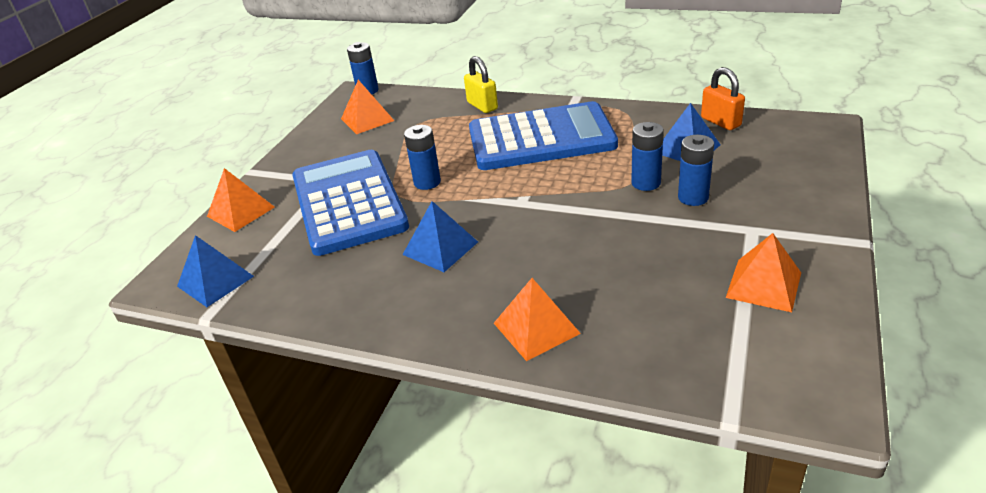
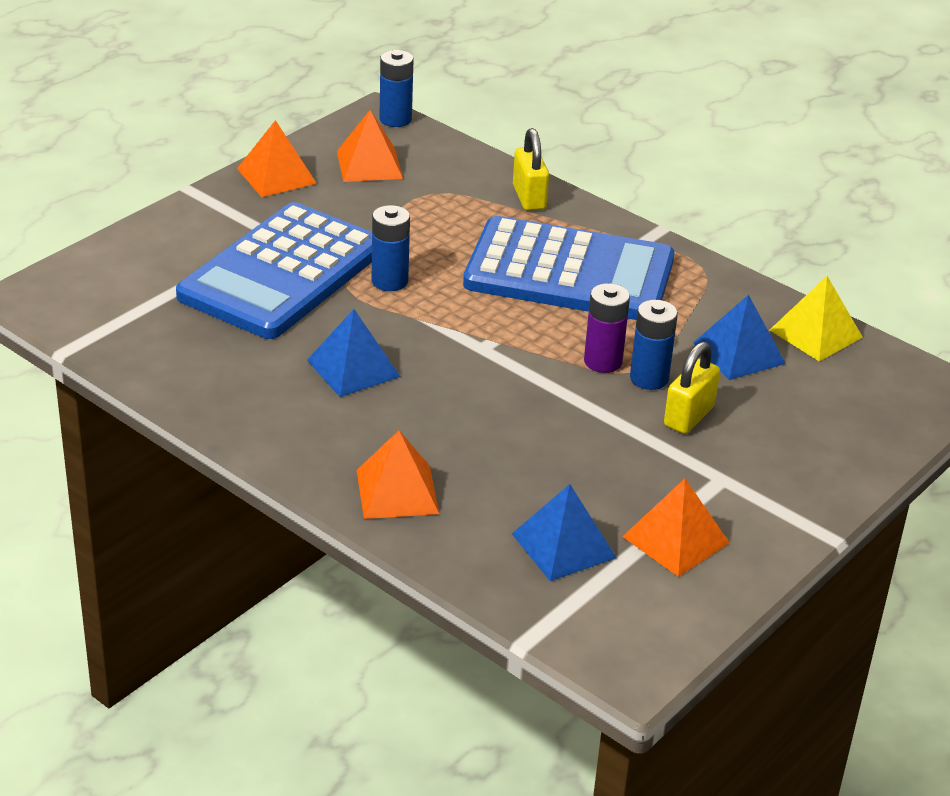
camera: 15 degrees right, 0 degrees up
blue pyramid [177,235,254,307] -> blue pyramid moved to [512,484,616,581]
orange pyramid [207,168,275,232] -> orange pyramid moved to [237,120,317,197]
blue calculator [292,150,409,256] -> blue calculator turned 150 degrees counterclockwise [176,202,372,339]
blue battery [678,135,714,206] -> yellow padlock [664,342,720,434]
orange padlock [701,67,745,130] -> yellow pyramid [770,276,863,361]
none -> purple battery [584,283,630,373]

